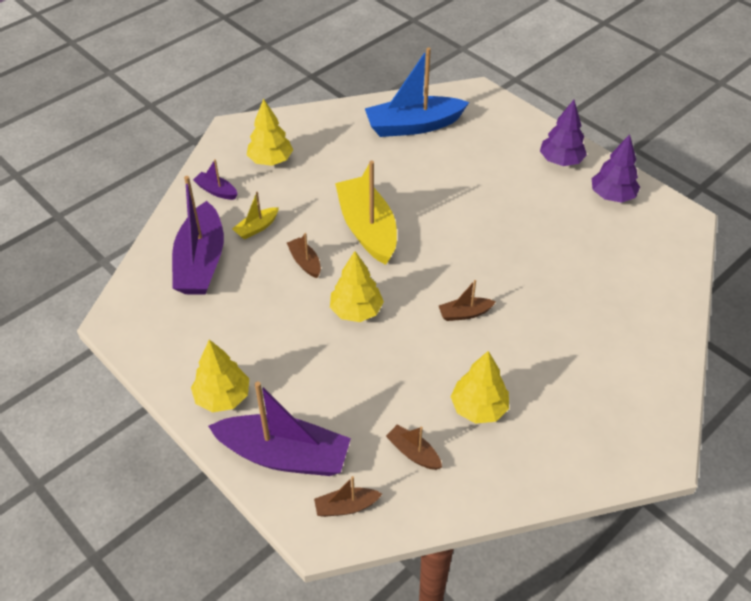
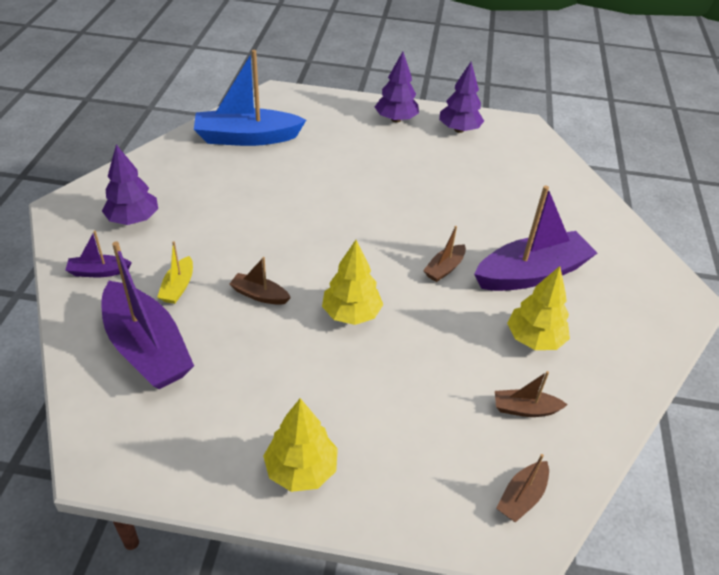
camera: 40 degrees left, 5 degrees down
purple boat [208,381,351,476] -> purple boat moved to [474,185,597,291]
yellow tree [247,99,293,166] -> purple tree [102,144,158,225]
yellow boat [335,160,397,265] -> none
blue boat [365,48,469,137] -> blue boat turned 45 degrees clockwise [194,50,306,146]

